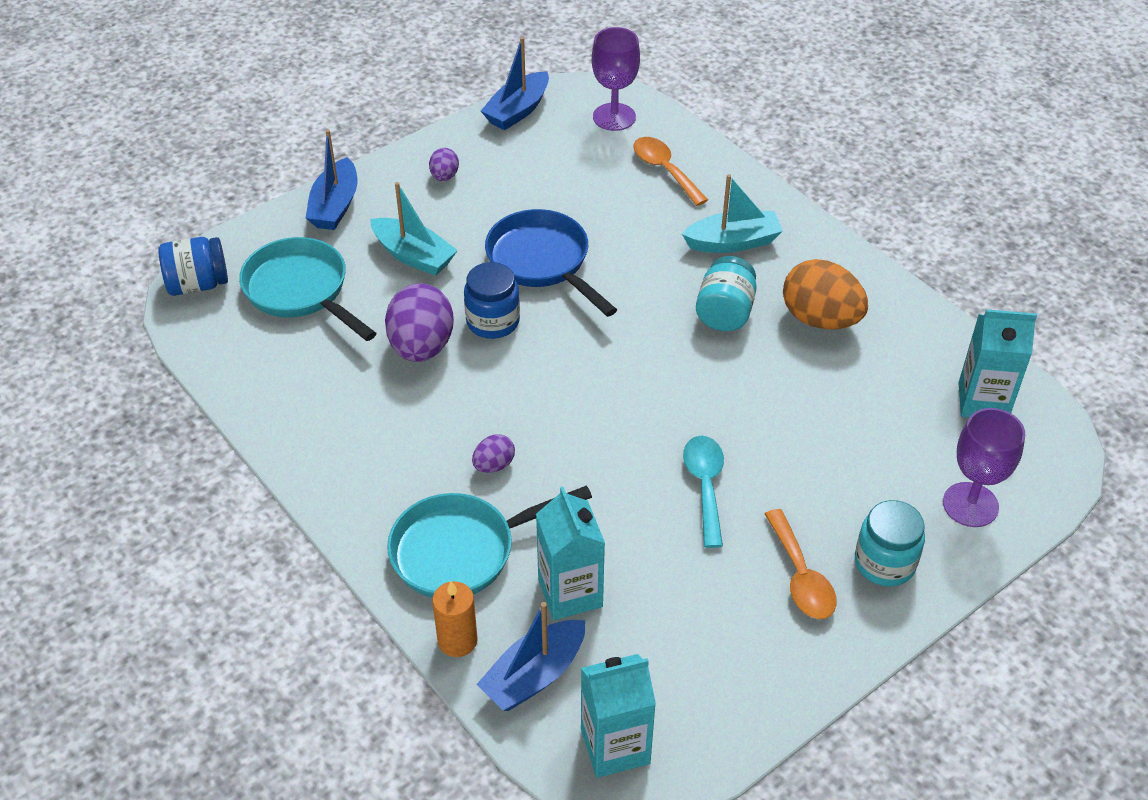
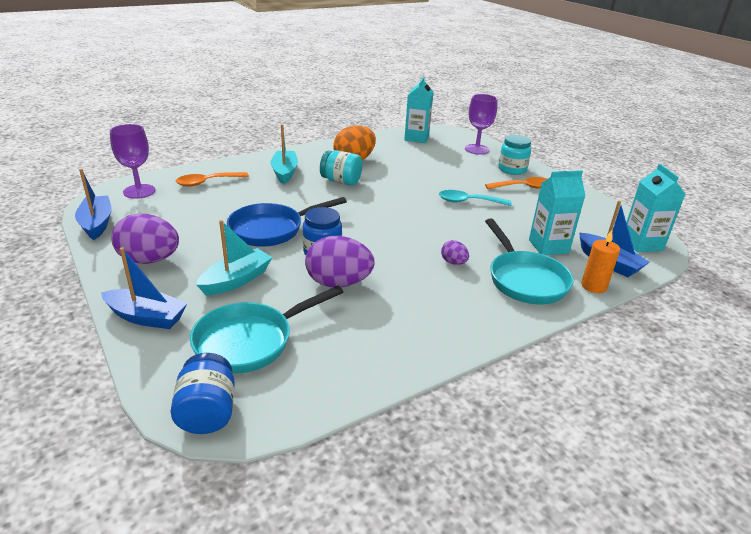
camera: 85 degrees left, 15 degrees down
purple egg [429,148,459,181] -> purple egg [111,214,179,264], size x2.03
blue boat [481,37,549,130] -> blue boat turned 150 degrees counterclockwise [75,169,111,240]

